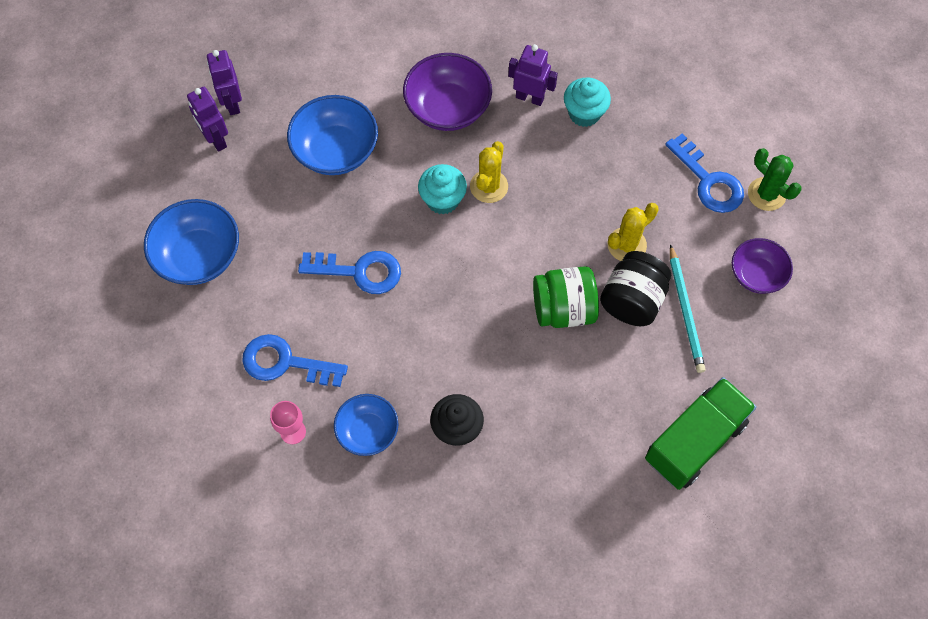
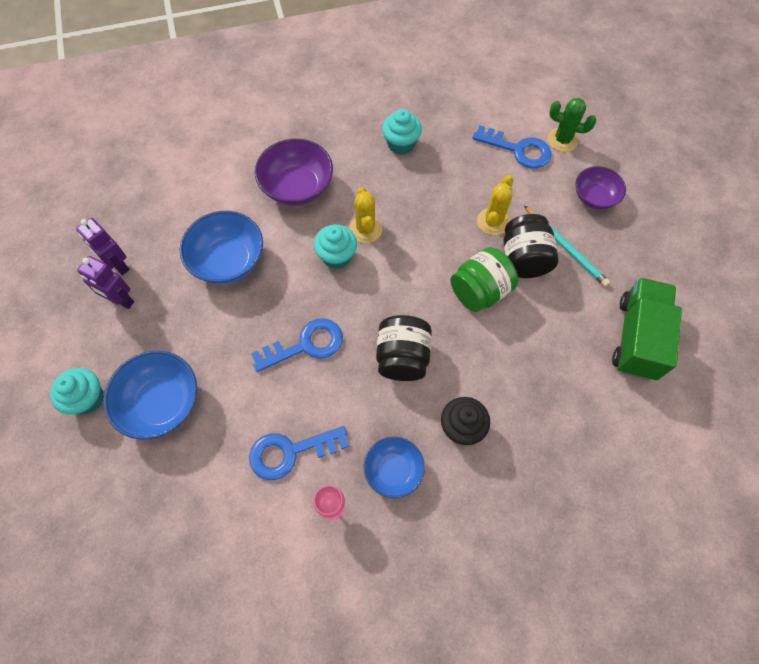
camera: 30 degrees left, 0 degrees up
purple robot [508,44,558,106] -> none
none -> turquoise cupcake [50,368,104,414]
none -> black jar [376,315,432,381]

